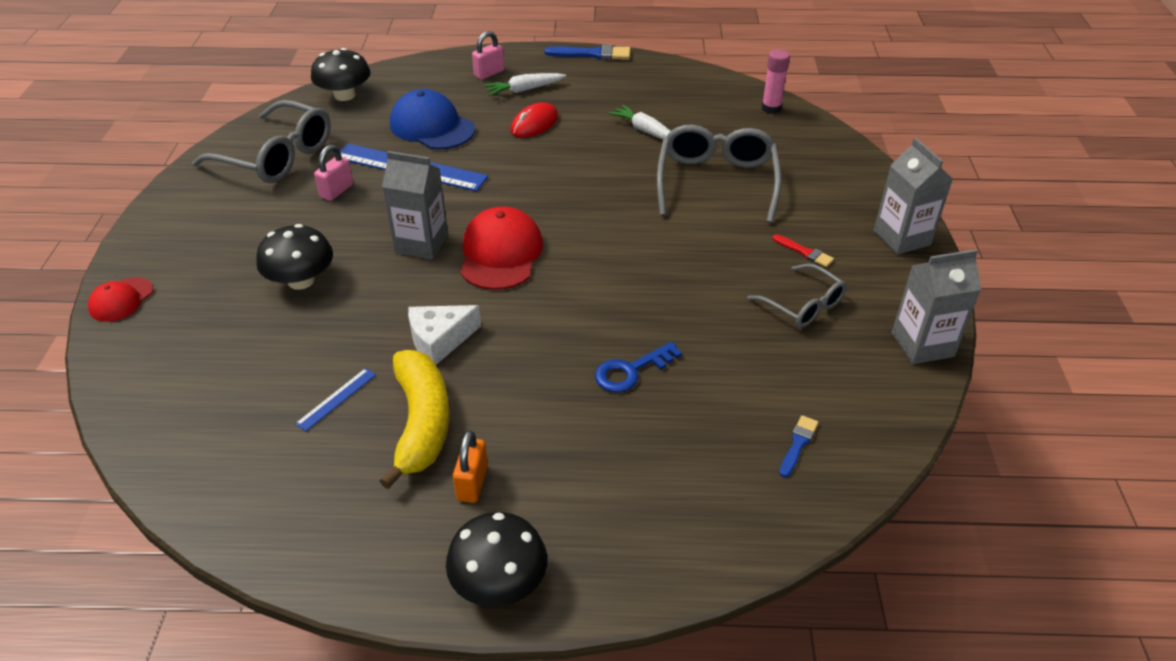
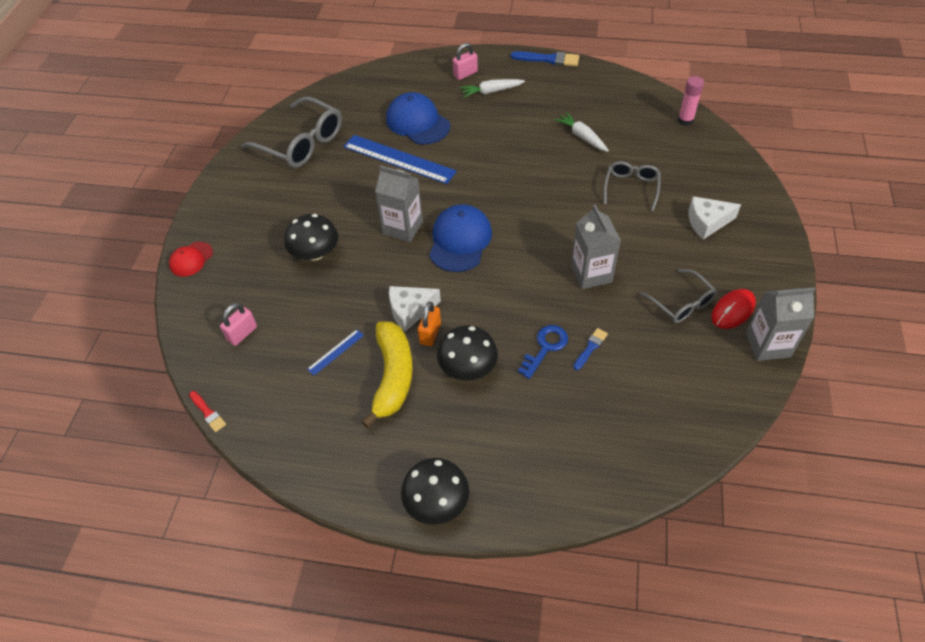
camera: 10 degrees right, 10 degrees up
black mushroom [311,48,371,101] -> black mushroom moved to [437,326,498,381]
pink padlock [314,145,353,201] -> pink padlock moved to [220,303,257,346]
orange padlock [453,430,488,503] -> orange padlock moved to [418,301,441,346]
red cap [460,207,543,290] -> blue cap [429,204,492,272]
red mouse [510,102,558,138] -> red mouse moved to [711,289,756,329]
blue key [595,342,682,392] -> blue key turned 150 degrees clockwise [518,325,568,379]
grey glasses [657,124,781,223] -> grey glasses [604,161,661,211], size x0.58
red brush [773,234,834,267] -> red brush moved to [189,391,226,432]
blue brush [779,415,818,478] -> blue brush moved to [573,328,608,370]
grey carton [874,138,952,255] -> grey carton moved to [571,205,621,289]
none -> white cheese [689,196,741,239]

